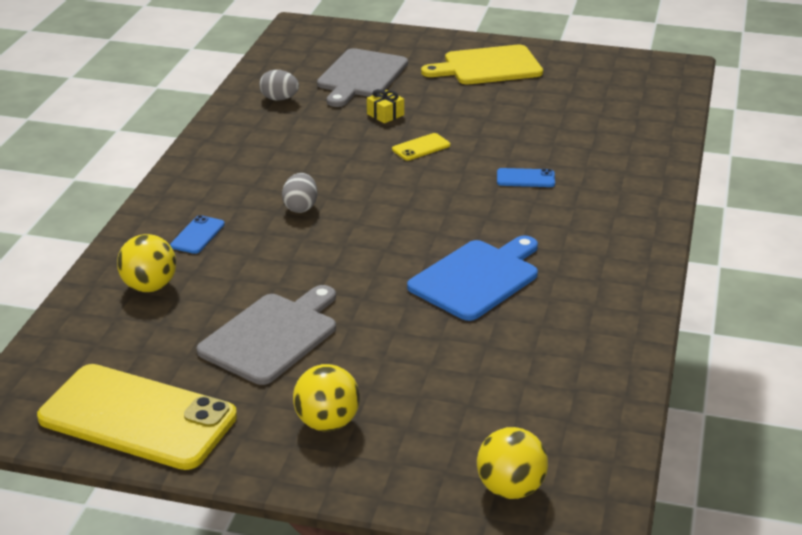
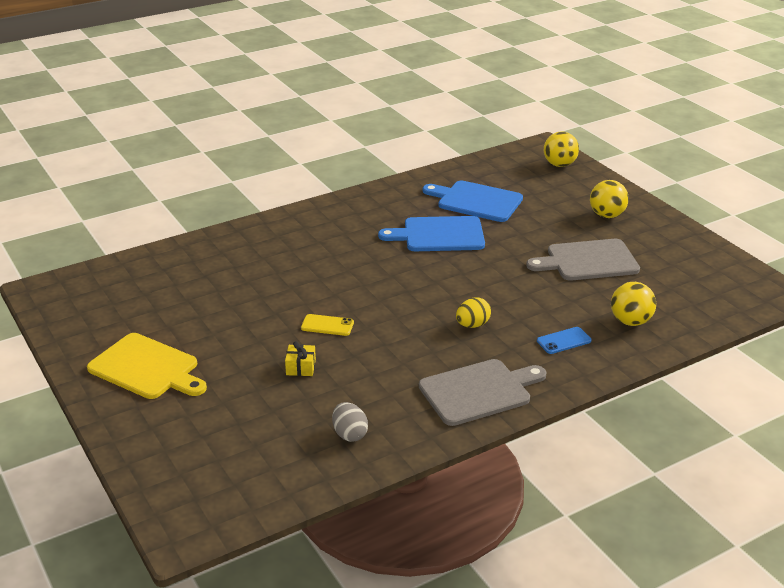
camera: 135 degrees left, 0 degrees up
yellow phone [37,364,237,470] -> none
grey egg [282,173,318,213] -> yellow egg [456,297,491,328]
grey cutting board [317,48,408,107] -> grey cutting board moved to [419,359,547,426]
blue phone [497,168,555,187] -> none
none -> blue cutting board [423,181,523,222]

